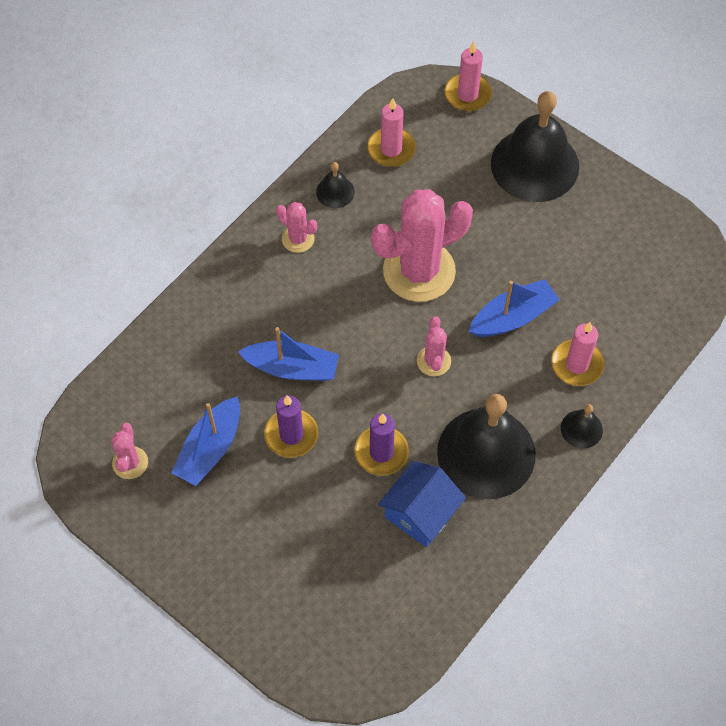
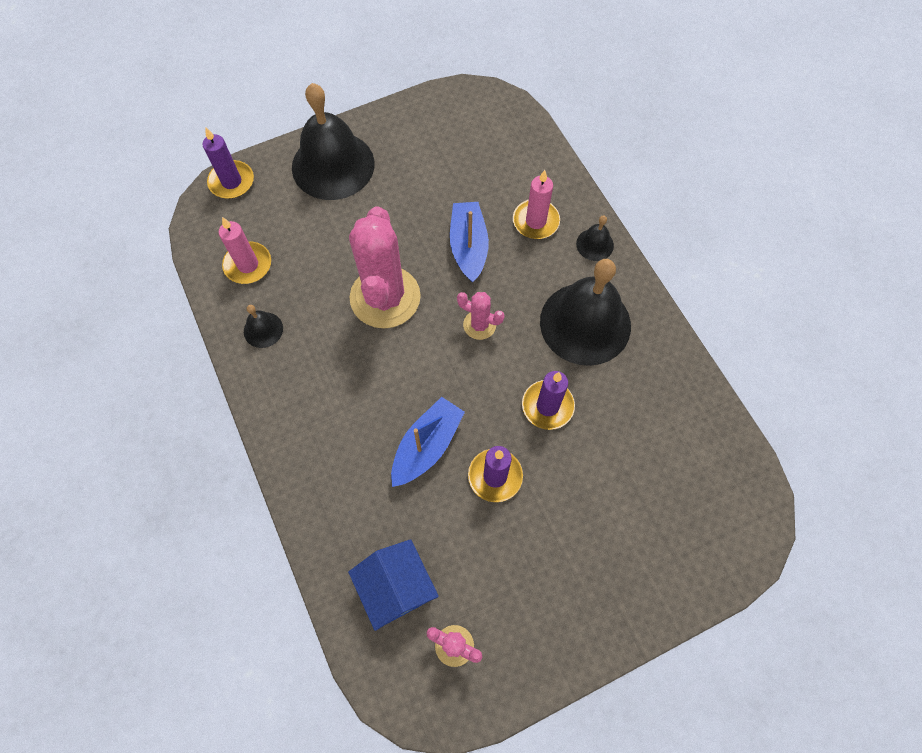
camera: 65 degrees left, 5 degrees up
blue boat [171,396,240,486] -> none
pink cactus [276,202,317,253] -> none
blue house [378,461,466,547] -> blue house moved to [348,539,439,631]
pink candle [444,41,492,111] -> purple candle [203,128,254,199]

